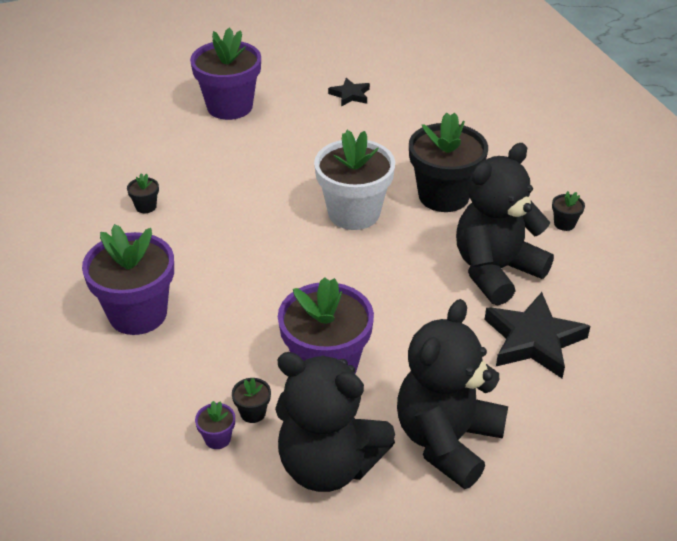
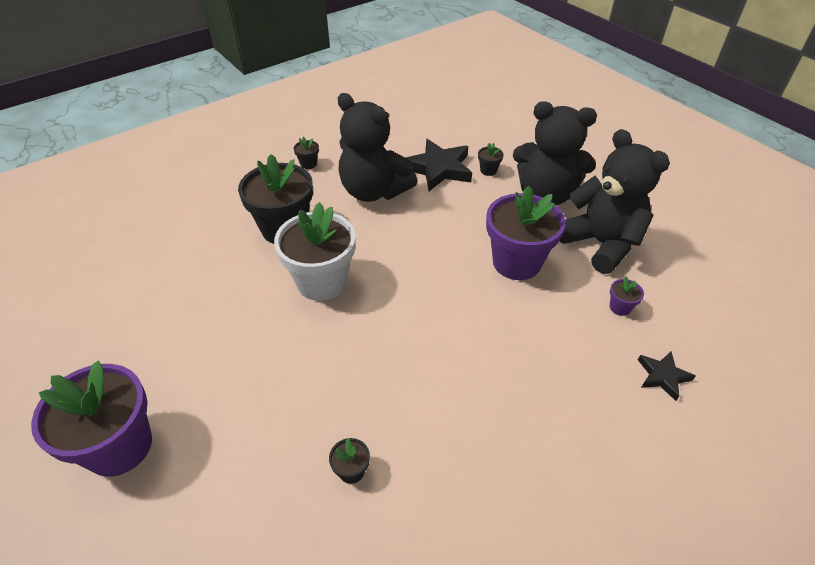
camera: 105 degrees left, 5 degrees up
purple flower pot [82,224,174,335] -> none
black flower pot [232,378,271,423] -> black flower pot moved to [478,143,503,176]
black teddy bear [275,352,395,492] -> black teddy bear turned 45 degrees counterclockwise [560,129,670,274]
black star [328,78,370,107] -> black star moved to [638,351,696,401]

